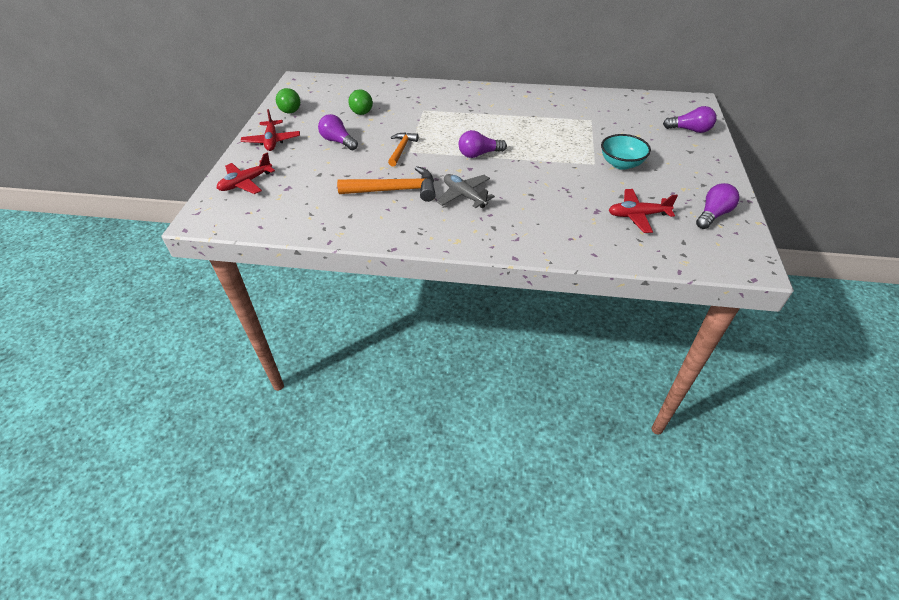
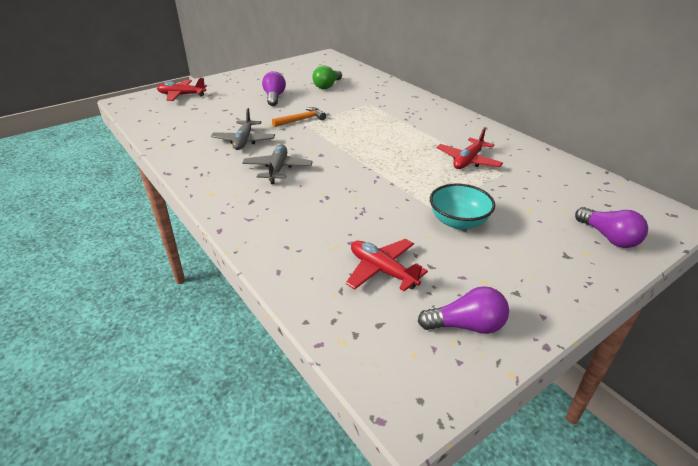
camera: 45 degrees right, 10 degrees down
red plane [241,109,300,151] -> red plane moved to [436,128,503,169]
green light bulb [276,88,300,113] -> none
orange hammer [337,166,436,202] -> grey plane [211,108,275,150]
purple light bulb [459,130,507,158] -> none

